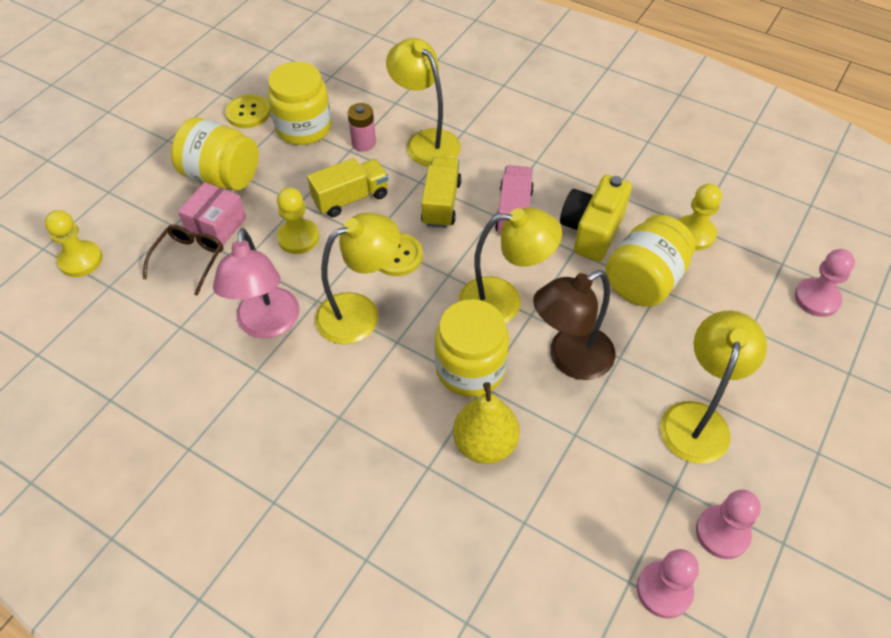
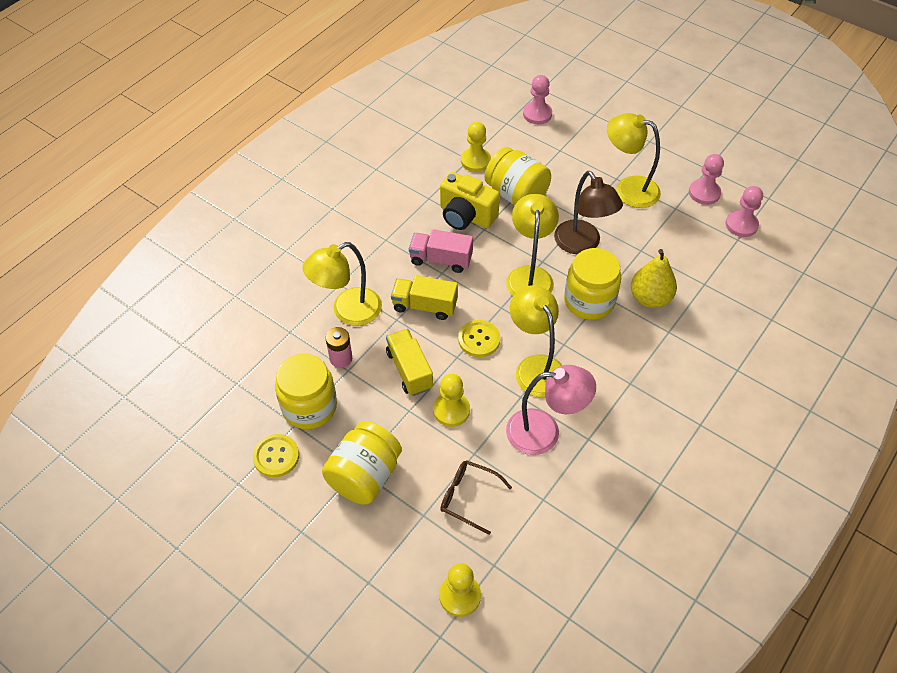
camera: 85 degrees left, 0 degrees up
pink box [178,182,246,245] -> none

